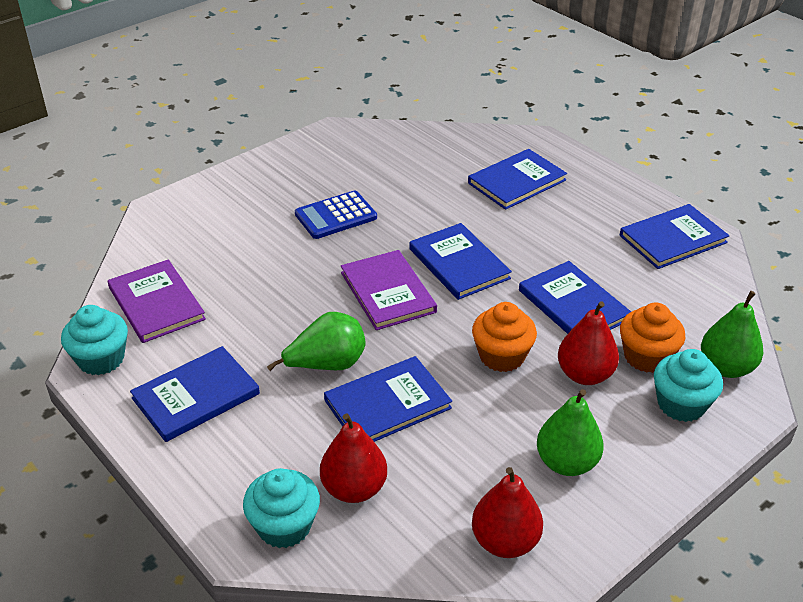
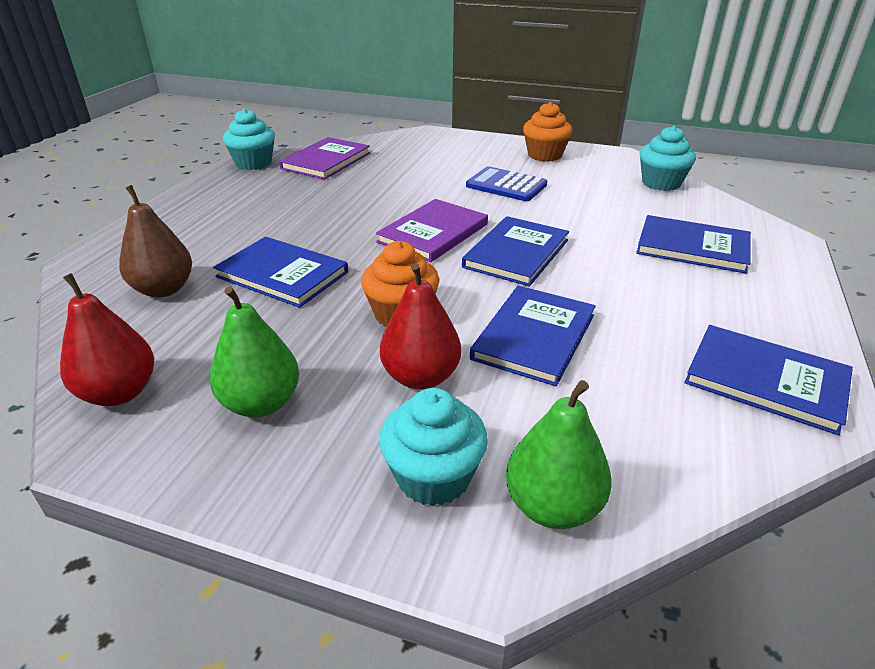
camera: 60 degrees right, 5 degrees down
blue book [130,346,260,442] -> none
turquoise cupcake [243,468,320,548] -> turquoise cupcake moved to [640,126,696,191]
green pear [267,312,366,371] -> none
red pear [320,414,387,503] -> brown pear [119,185,192,298]
orange cupcake [620,302,685,373] -> orange cupcake moved to [523,102,572,162]

